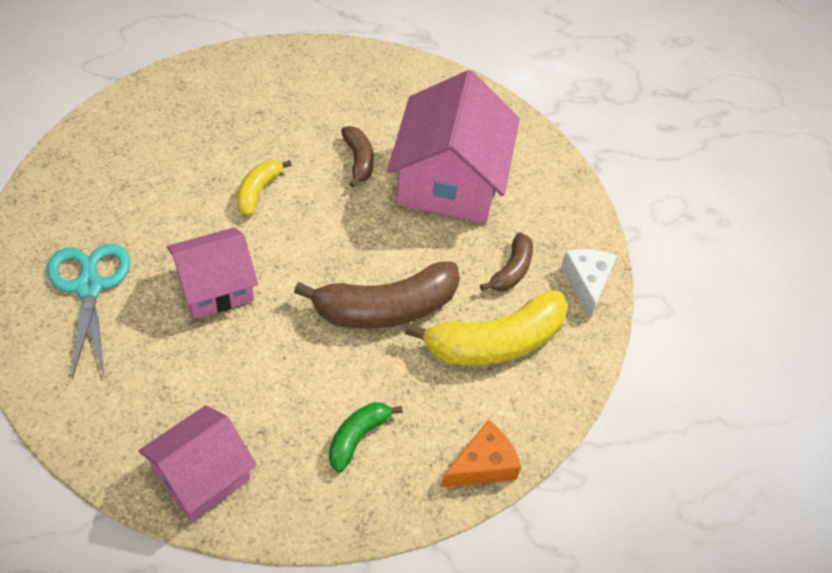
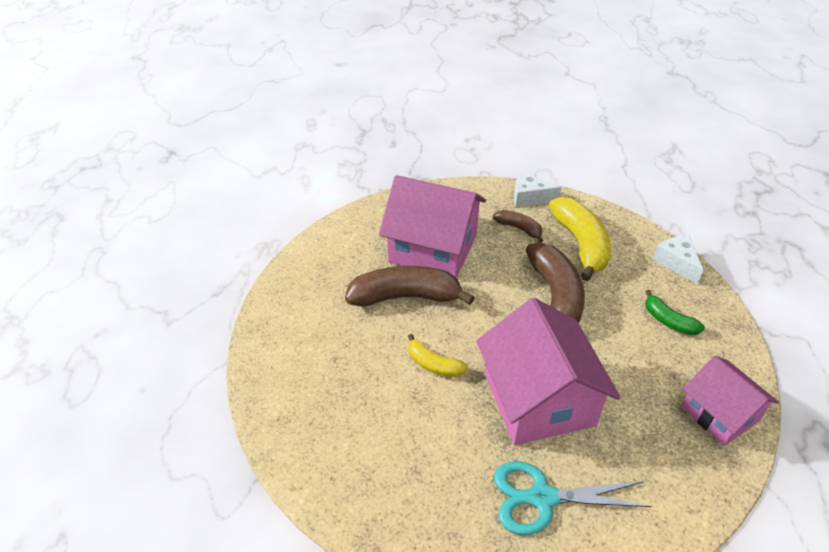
camera: 75 degrees left, 10 degrees down
pink house [167,227,258,318] -> pink house [476,298,621,445], size x1.64
brown banana [341,126,374,188] -> brown banana [345,266,475,307], size x1.90
orange cheese [441,420,521,488] -> white cheese [653,236,703,284]

